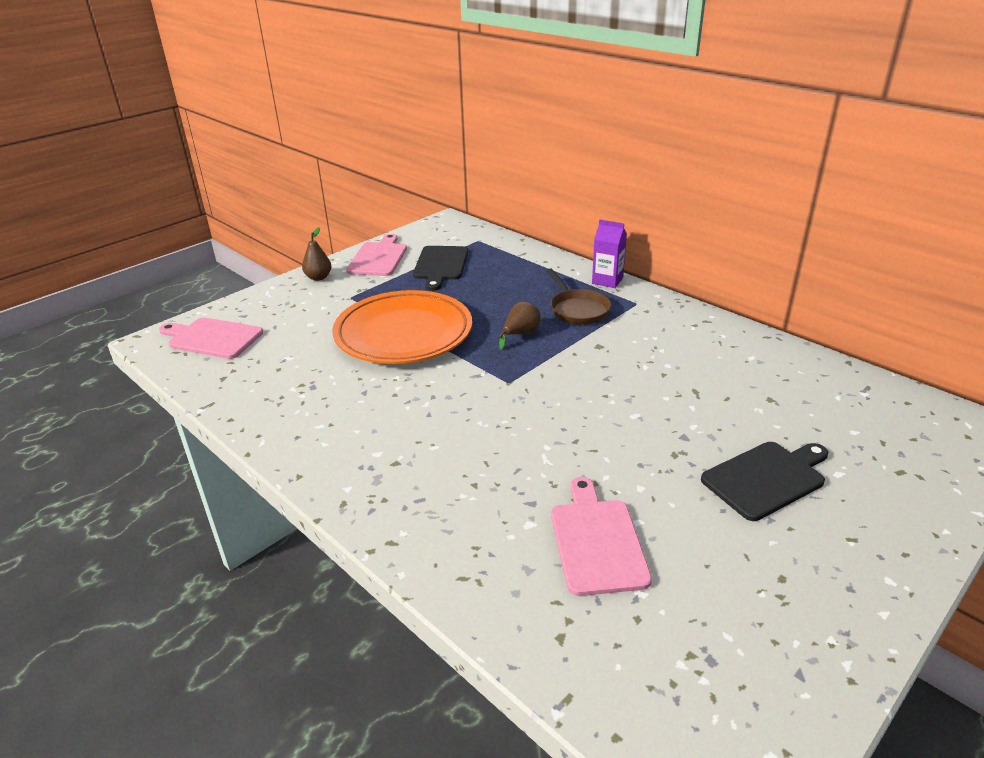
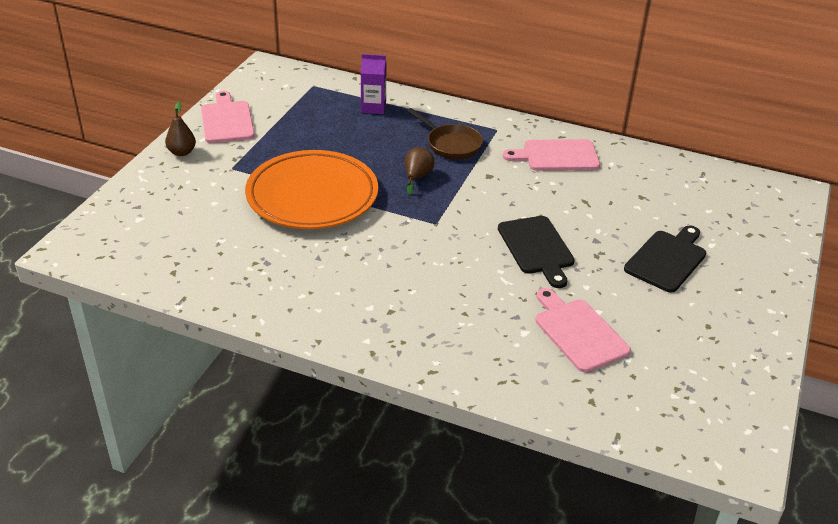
camera: 25 degrees left, 5 degrees up
pink cutting board [159,317,263,359] -> pink cutting board moved to [503,139,600,171]
black cutting board [413,246,468,291] -> black cutting board moved to [498,216,575,288]
purple carton [592,220,627,288] -> purple carton moved to [361,54,387,114]

